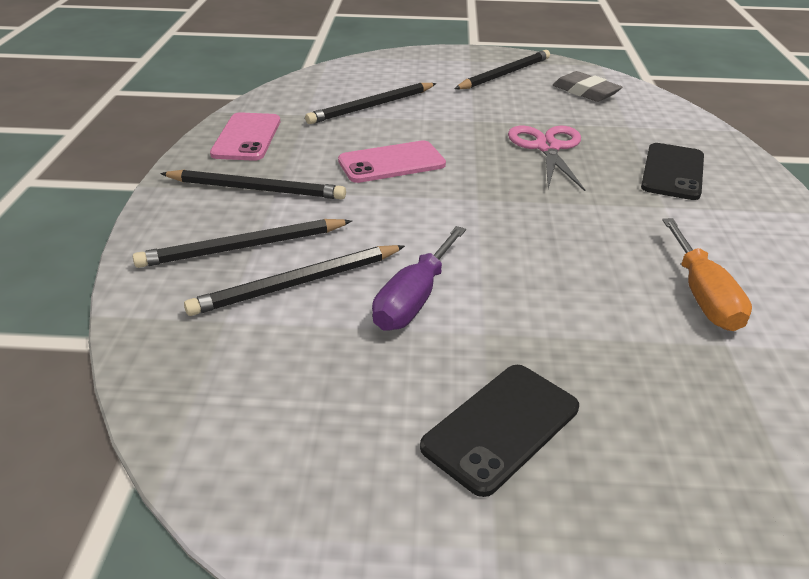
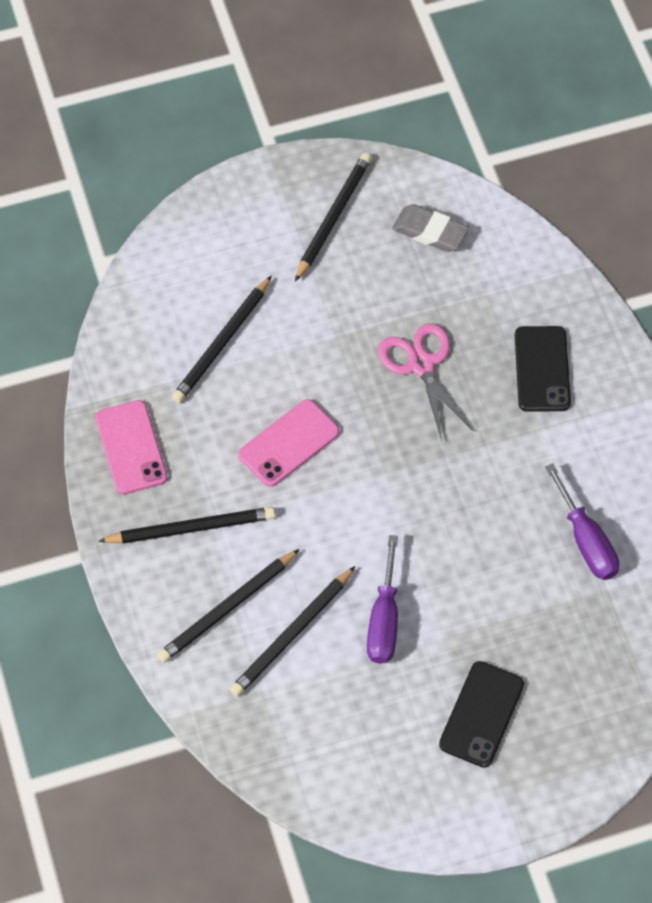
camera: 20 degrees left, 25 degrees up
orange screwdriver [662,218,752,331] -> purple screwdriver [545,463,619,580]

